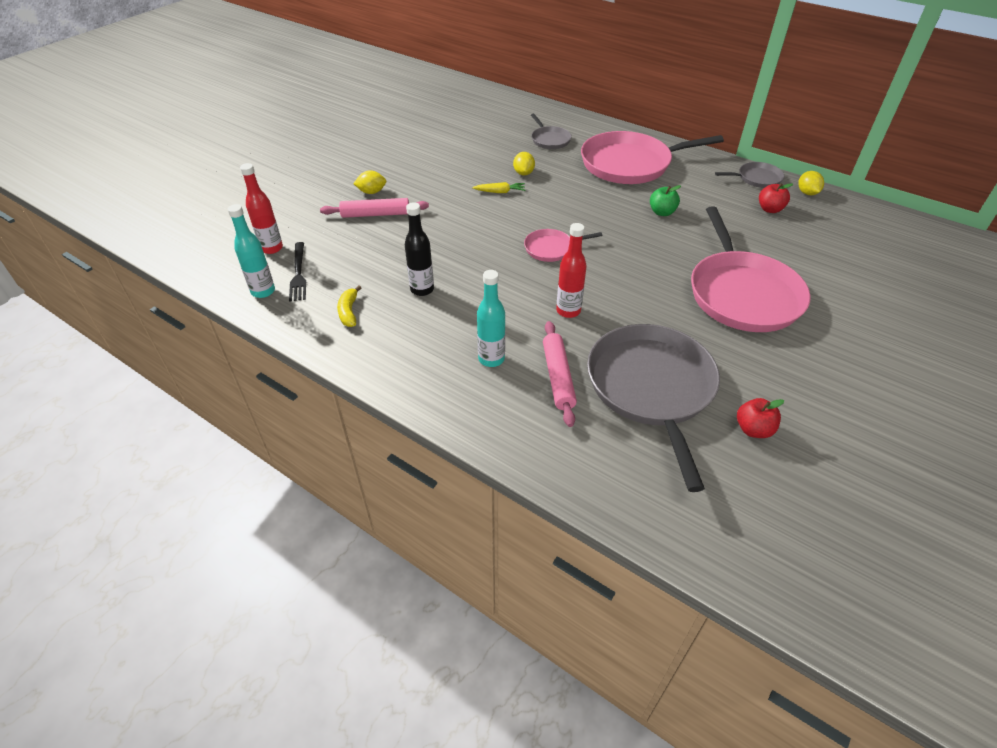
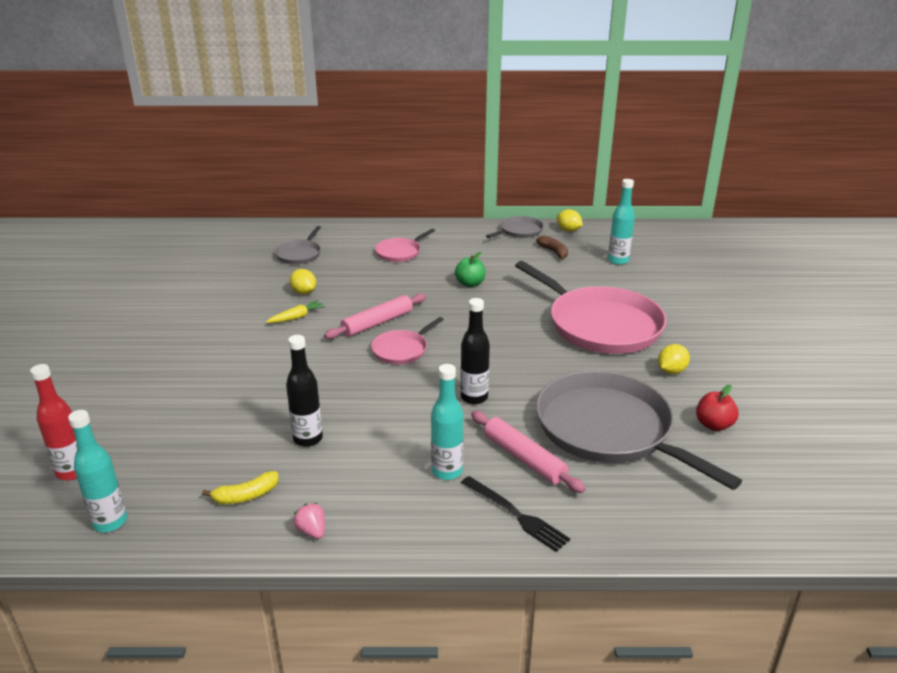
camera: 35 degrees left, 15 degrees down
black fork [289,242,306,302] -> black fork moved to [461,476,570,552]
pink rolling pin [320,198,429,218] -> pink rolling pin moved to [324,293,426,339]
yellow banana [337,286,361,327] -> yellow banana turned 75 degrees counterclockwise [202,471,279,504]
yellow lemon [353,170,386,194] -> yellow lemon moved to [658,344,690,374]
grey pan [531,114,572,149] -> grey pan turned 75 degrees clockwise [275,226,321,264]
red bottle [556,223,587,318] -> black bottle [460,298,490,404]
pink pan [581,131,724,184] -> pink pan [375,229,435,262], size x0.47
red apple [759,183,793,213] -> brown banana [536,236,568,260]
none -> pink strawberry [294,503,325,539]
none -> turquoise bottle [608,179,635,265]

